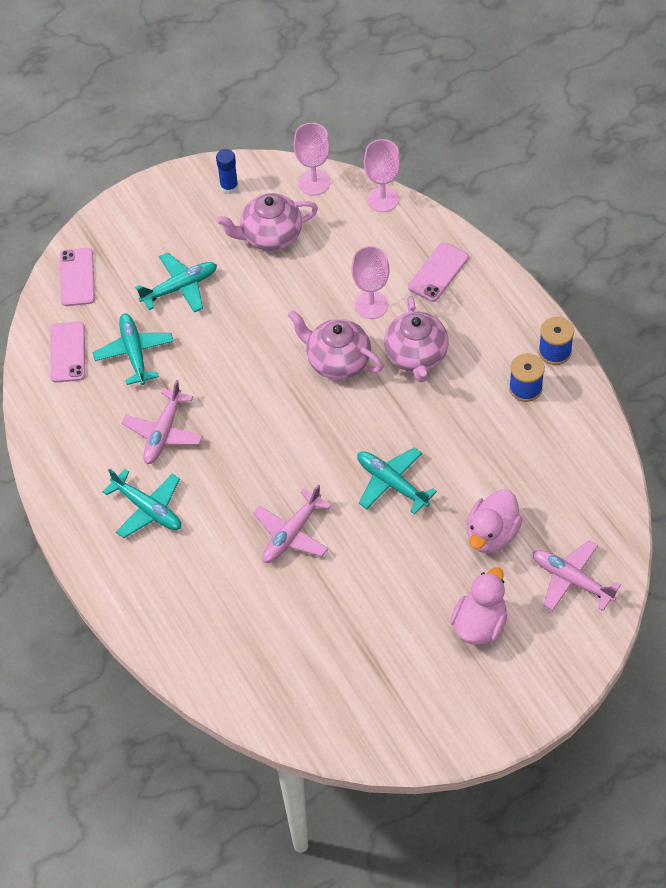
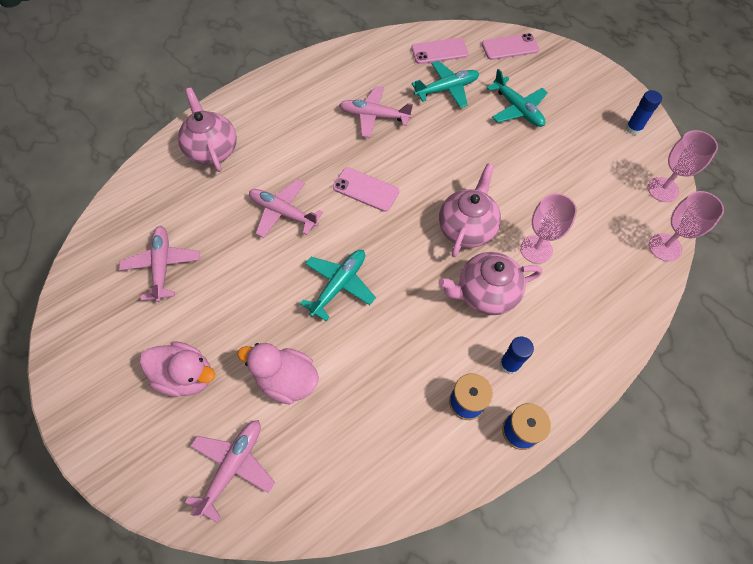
camera: 80 degrees right, 5 degrees up
turquoise plane [103,469,182,538] -> none
pink teapot [216,193,318,251] -> pink teapot moved to [178,88,237,172]
pink phone [408,242,469,302] -> pink phone moved to [333,167,399,212]
none -> pink plane [119,226,200,302]
none -> blue glue stick [500,336,534,375]

